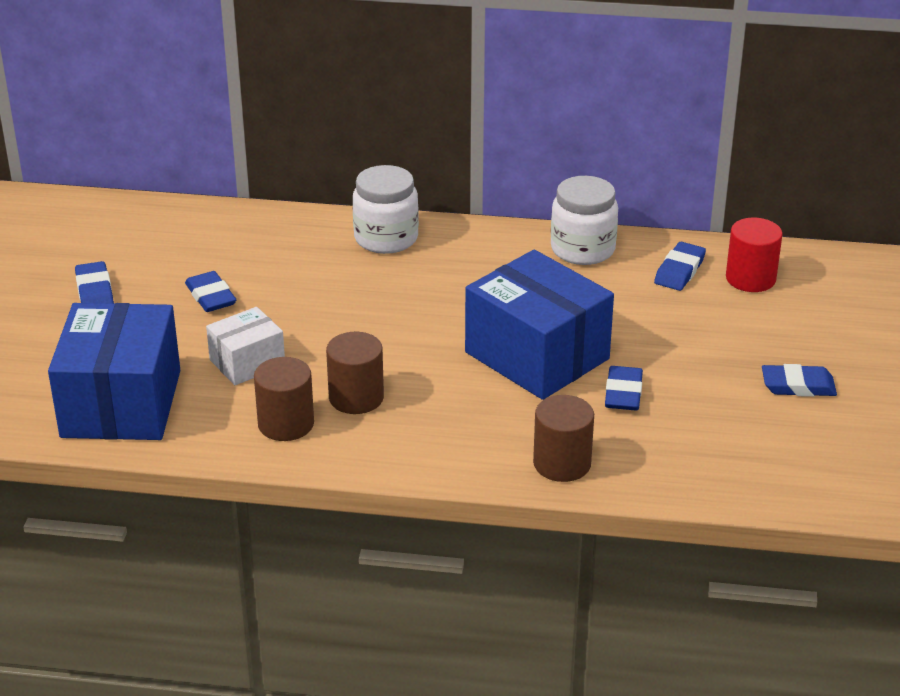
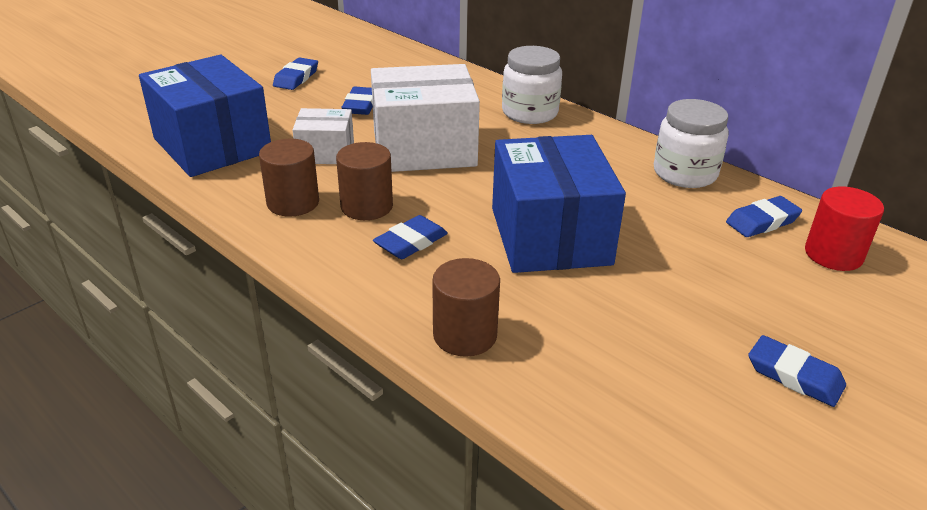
camera: 35 degrees right, 0 degrees up
blue box [48,303,180,440] -> blue box turned 75 degrees counterclockwise [139,55,271,177]
blue eraser [605,366,643,411] -> blue eraser moved to [373,215,448,259]
none -> white box [371,64,480,172]

